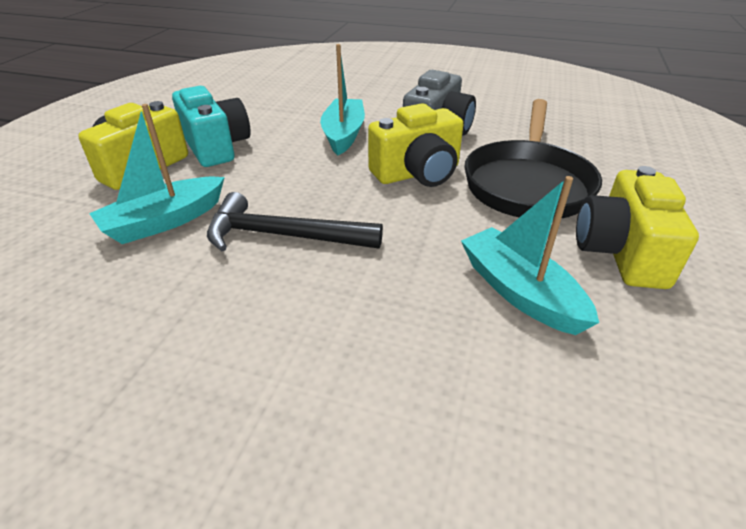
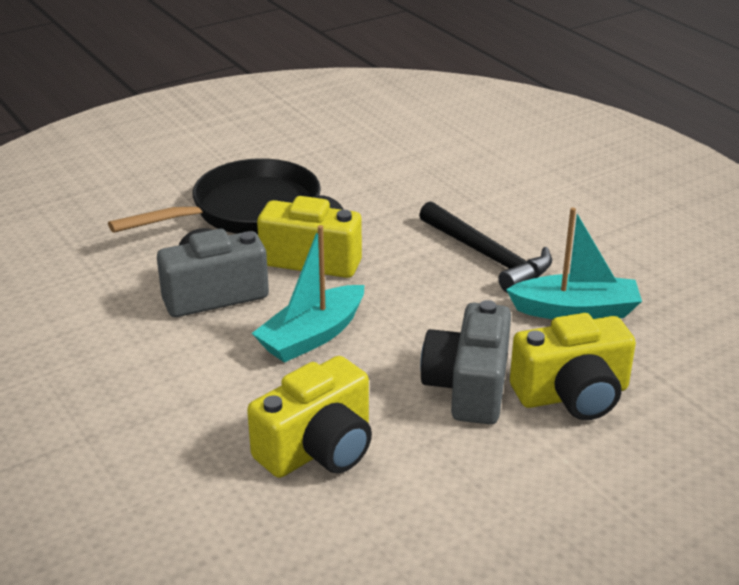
camera: 140 degrees left, 5 degrees down
turquoise camera [172,86,251,167] -> grey camera [420,300,511,424]
turquoise boat [461,176,599,335] -> none
yellow camera [576,166,699,289] -> yellow camera moved to [247,356,372,478]

